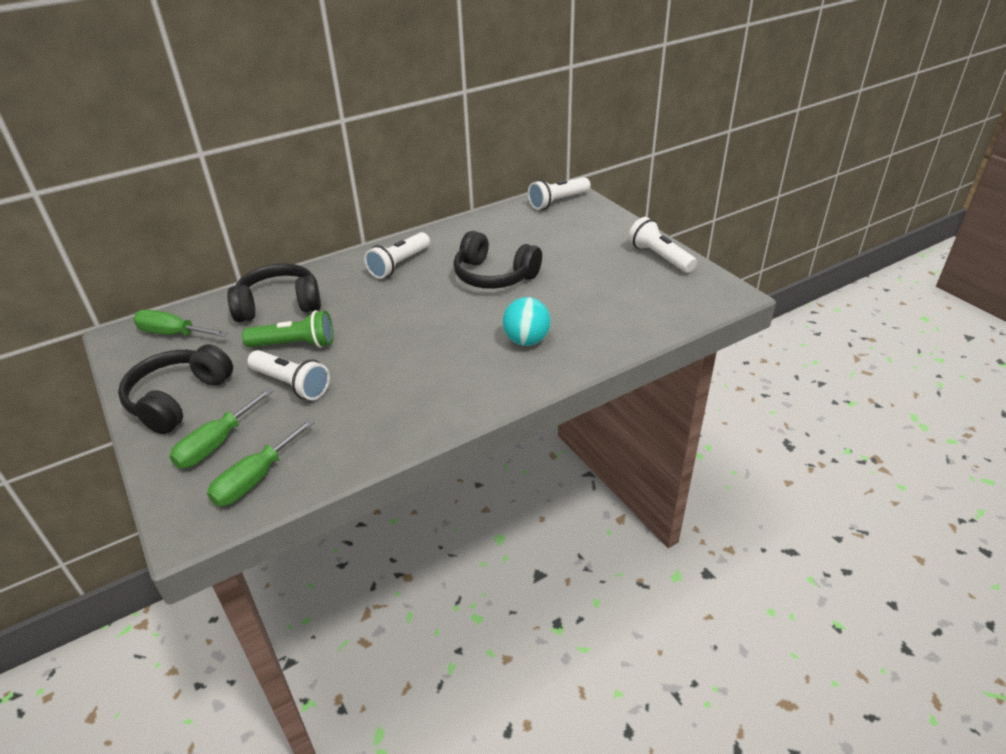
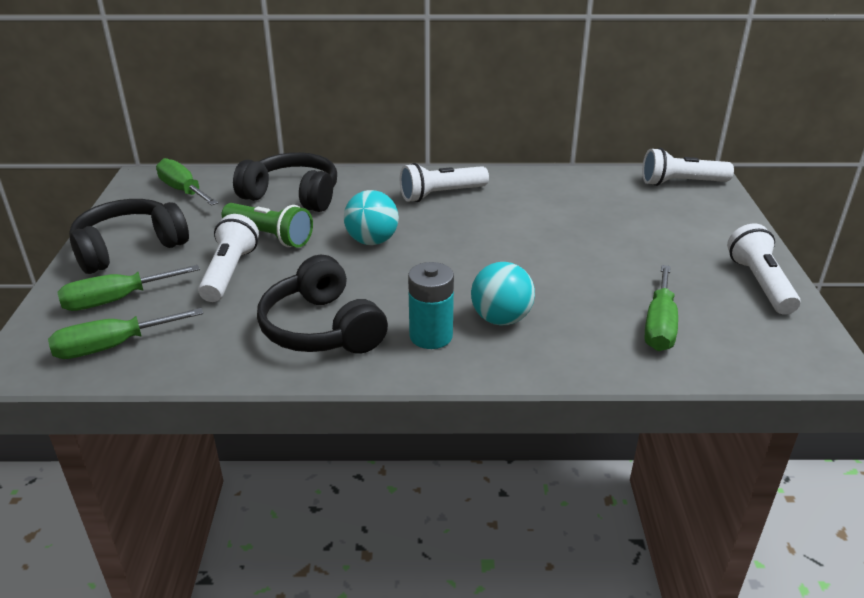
camera: 30 degrees right, 5 degrees down
white flashlight [247,350,330,400] -> white flashlight turned 150 degrees counterclockwise [198,214,259,302]
black headphones [454,231,542,289] -> black headphones moved to [257,255,388,354]
none -> turquoise ball [344,190,399,245]
none -> turquoise battery [408,262,454,349]
none -> green screwdriver [645,265,678,351]

